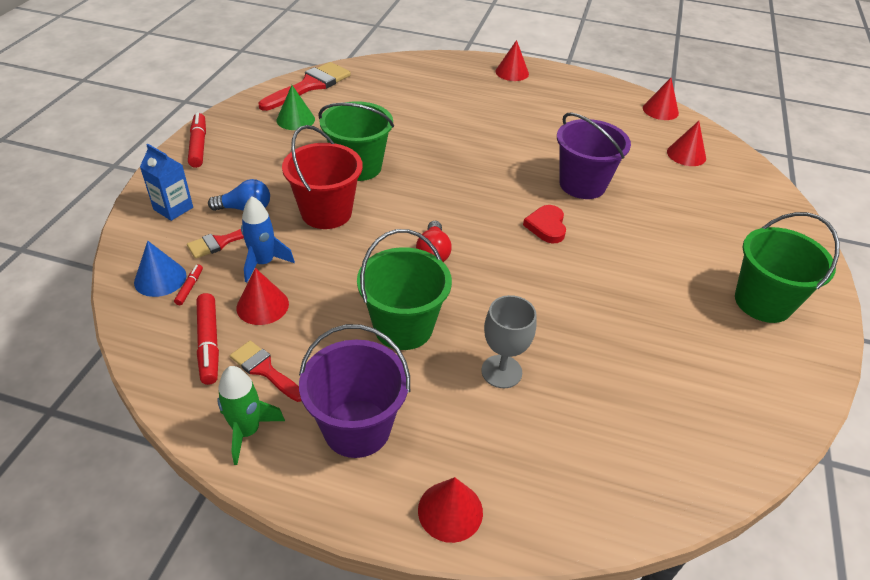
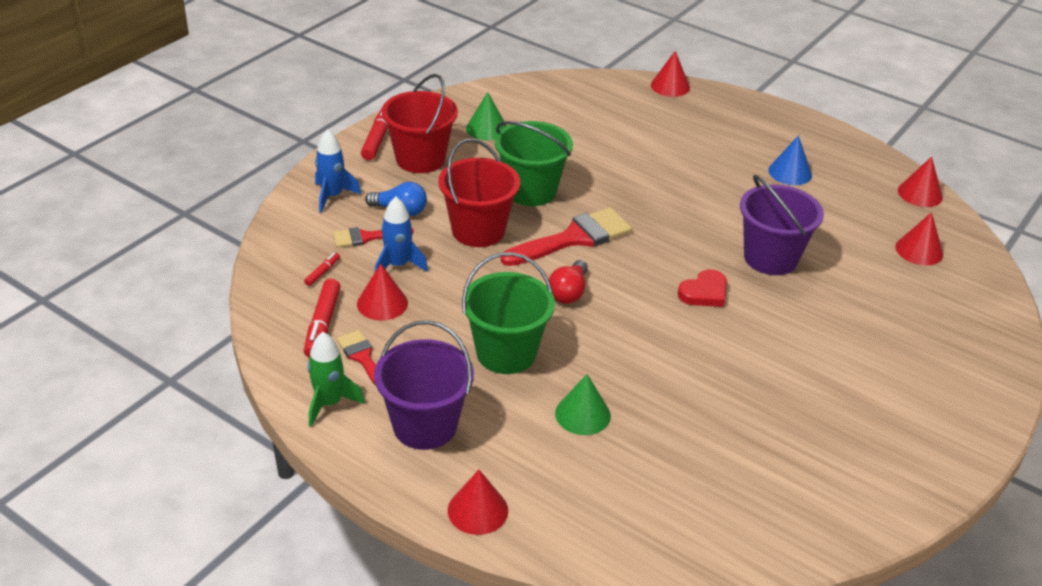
camera: 20 degrees right, 5 degrees down
blue cone [134,241,187,297] -> blue cone moved to [768,135,812,185]
blue carton [140,144,193,221] -> blue rocket [315,129,361,213]
red brush [259,62,351,111] -> red brush moved to [501,207,632,266]
grey goblet [481,295,537,388] -> green cone [555,374,611,435]
red cone [496,40,529,81] -> red cone moved to [651,51,690,97]
red heart [523,205,566,243] -> red heart turned 150 degrees counterclockwise [678,269,727,307]
green bucket [735,212,840,323] -> none
none -> red bucket [382,74,458,173]

